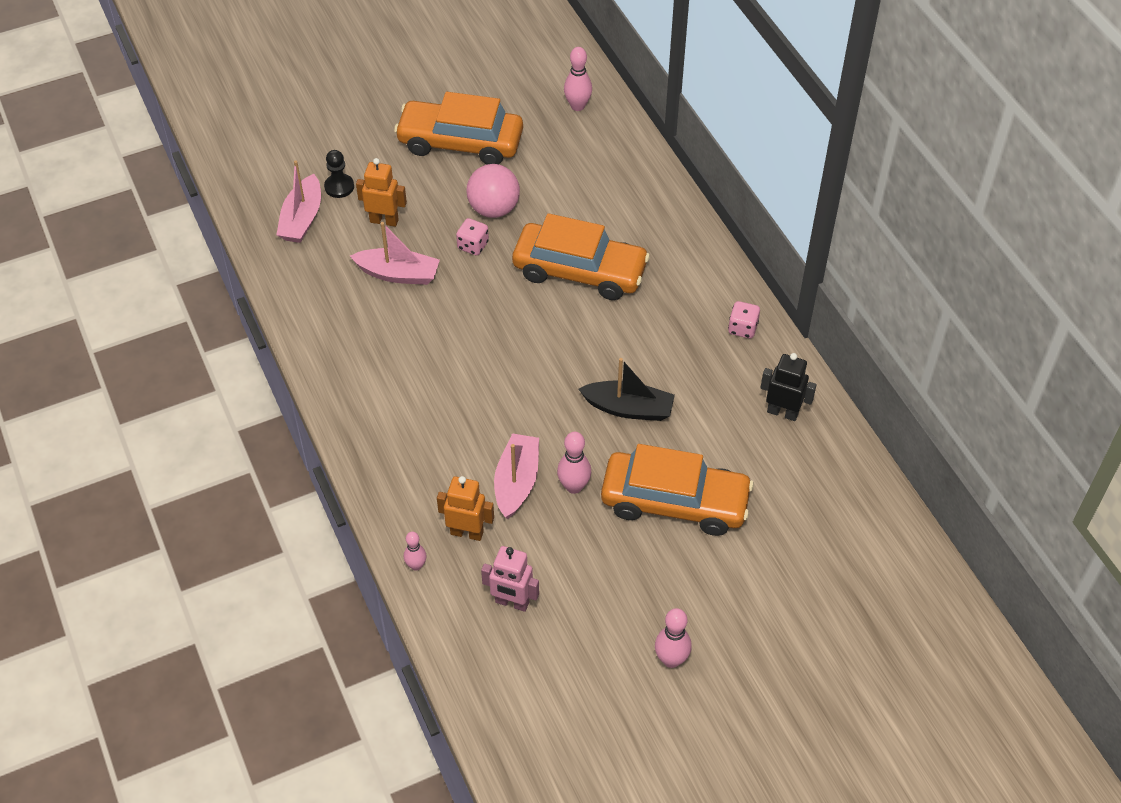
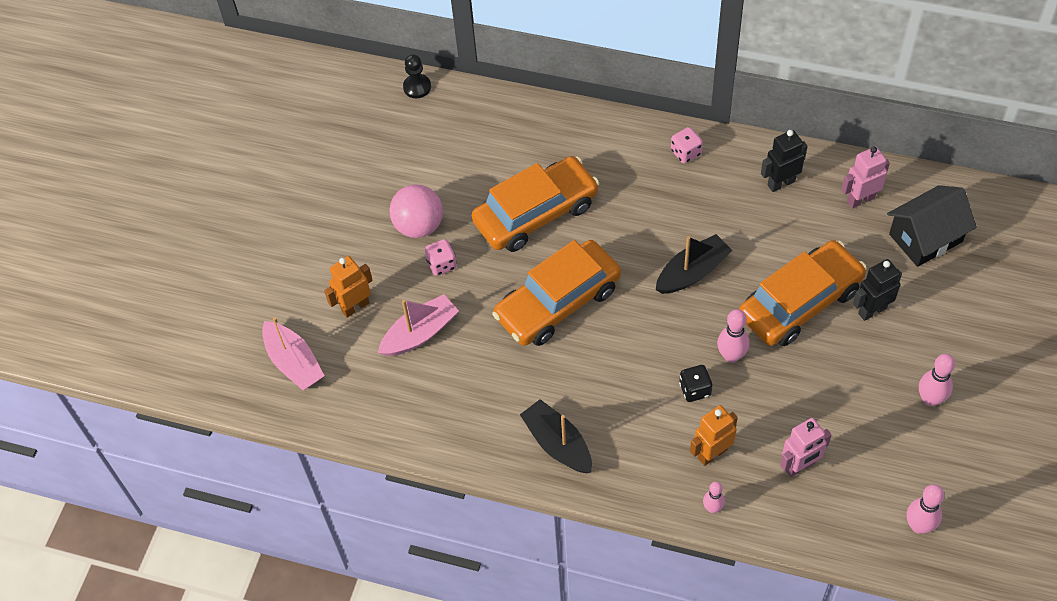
camera: 45 degrees left, 5 degrees up
black pawn [324,150,354,198] -> black pawn moved to [403,54,431,98]
orange car [394,92,523,165] -> orange car moved to [492,240,621,346]
pink boat [494,433,539,519] -> black dice [679,365,713,402]
pink bowling pin [564,47,592,111] -> pink bowling pin moved to [907,484,945,534]
none -> black boat [520,399,592,473]
none -> pink robot [841,146,890,208]
none -> black robot [853,259,902,321]
none -> black house [887,185,977,267]

